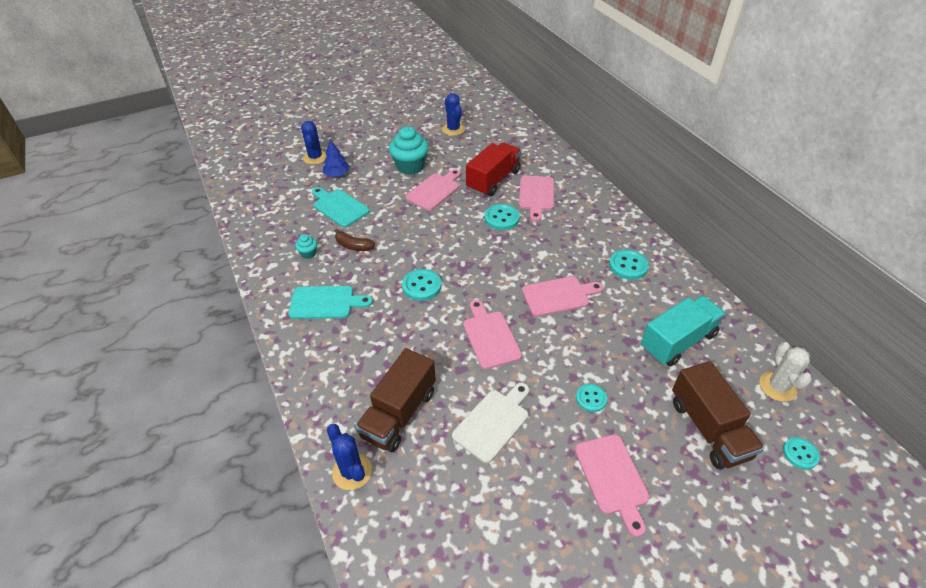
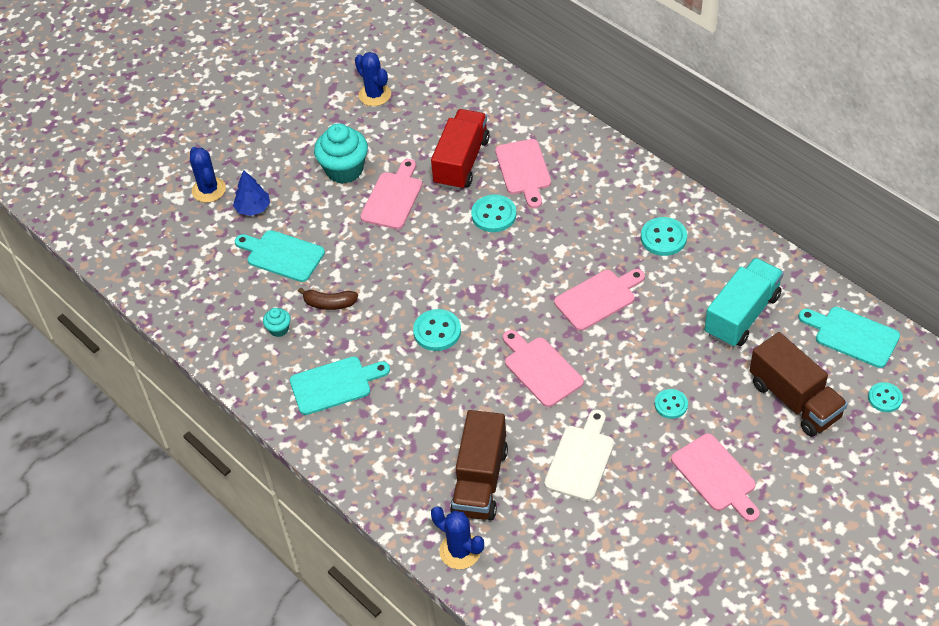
camera: 15 degrees left, 5 degrees up
white cactus [760,342,812,402] -> turquoise cutting board [798,307,900,368]

